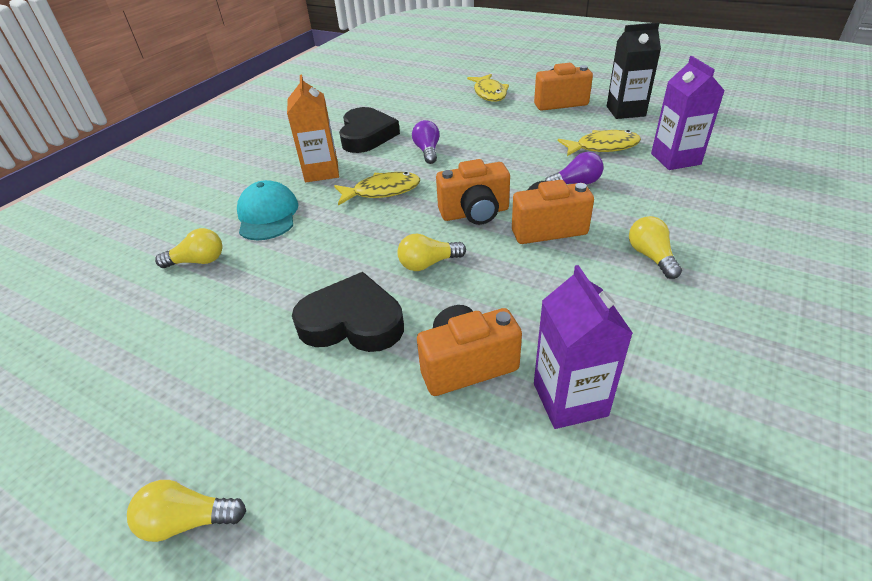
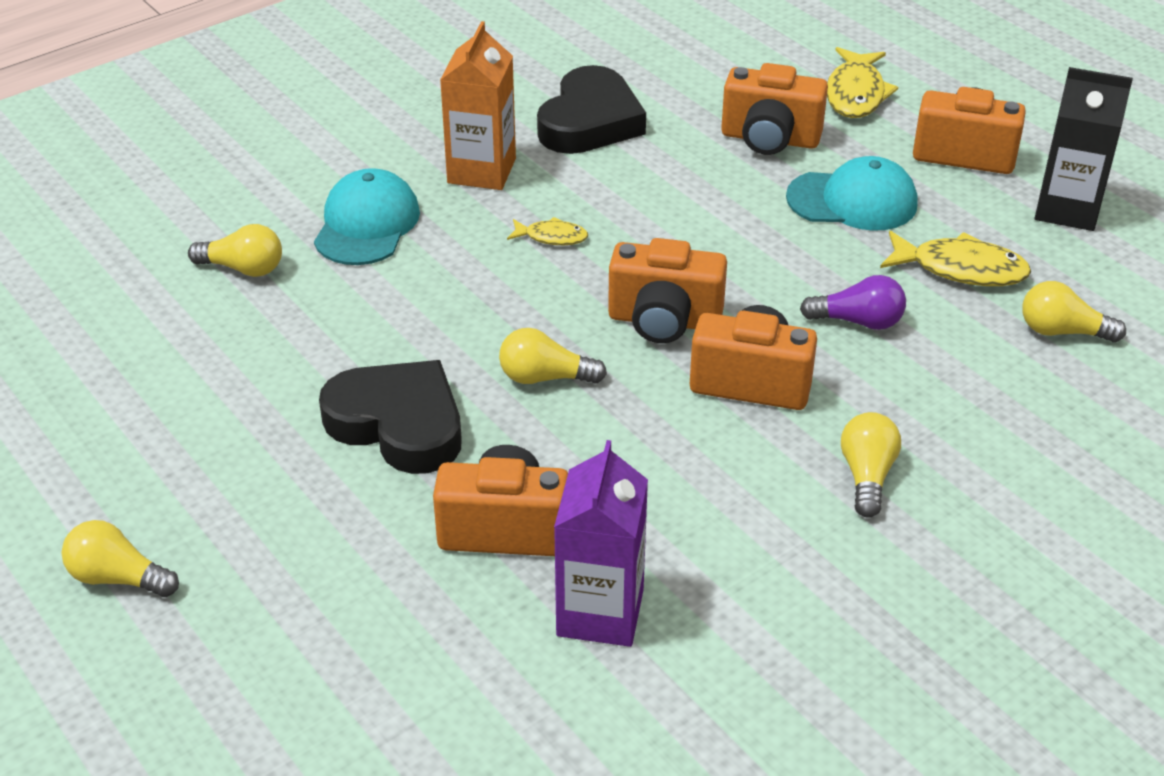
camera: 20 degrees right, 0 degrees up
yellow fish [334,172,420,206] -> yellow fish [507,217,588,245], size x0.56
purple light bulb [412,120,440,164] -> none
purple carton [651,56,725,170] -> yellow light bulb [1022,281,1126,343]
none -> orange camera [721,63,828,155]
none -> turquoise cap [786,156,918,231]

